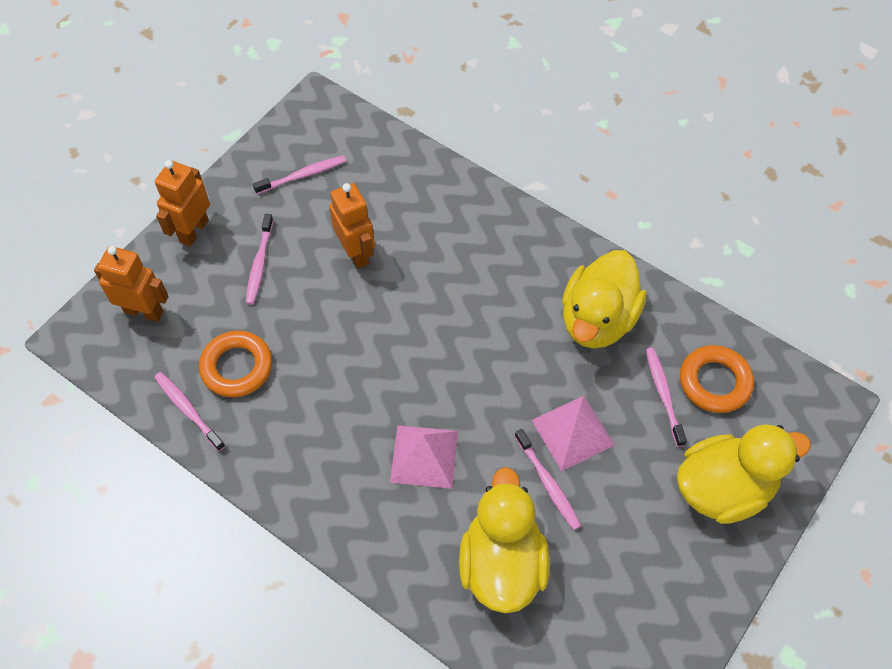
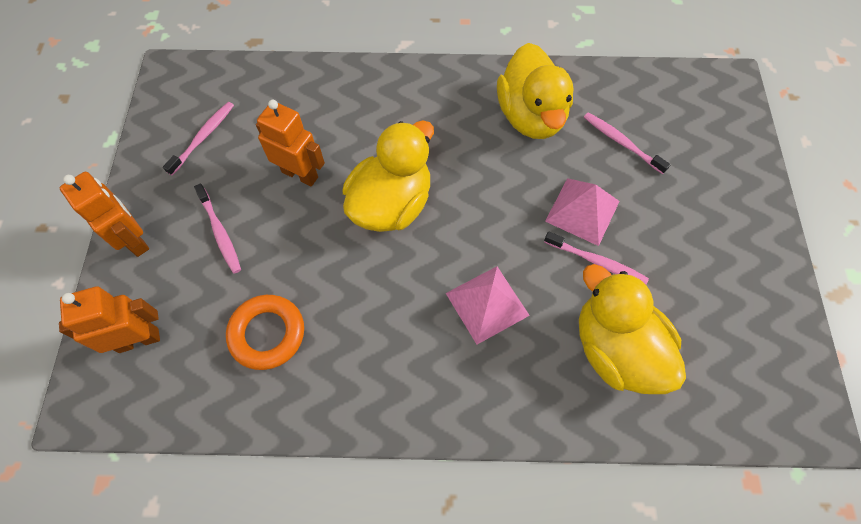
camera: 35 degrees left, 5 degrees up
pink toothbrush [154,372,225,451] -> none
orange robot [155,160,210,246] -> orange robot turned 150 degrees clockwise [60,172,149,257]
yellow duck [677,424,811,524] -> yellow duck moved to [342,121,434,232]
orange ring [680,345,754,413] -> none

